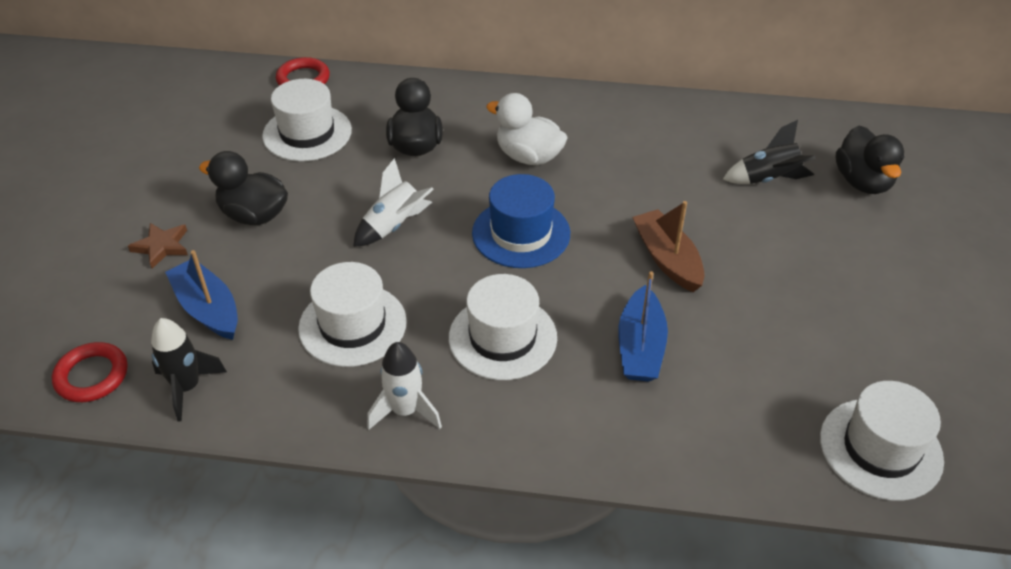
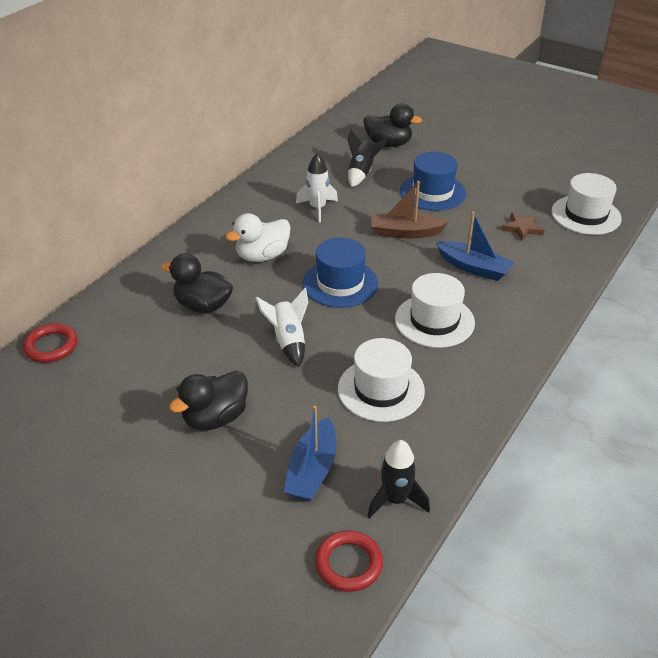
camera: 65 degrees left, 5 degrees down
brown star [128,223,188,269] -> brown star moved to [501,213,544,241]
blue boat [165,250,238,340] -> blue boat turned 60 degrees counterclockwise [284,405,336,501]
white hat [262,79,352,161] -> none
white rocket [367,342,442,430] -> white rocket moved to [296,153,338,223]
none -> blue hat [400,152,466,211]

